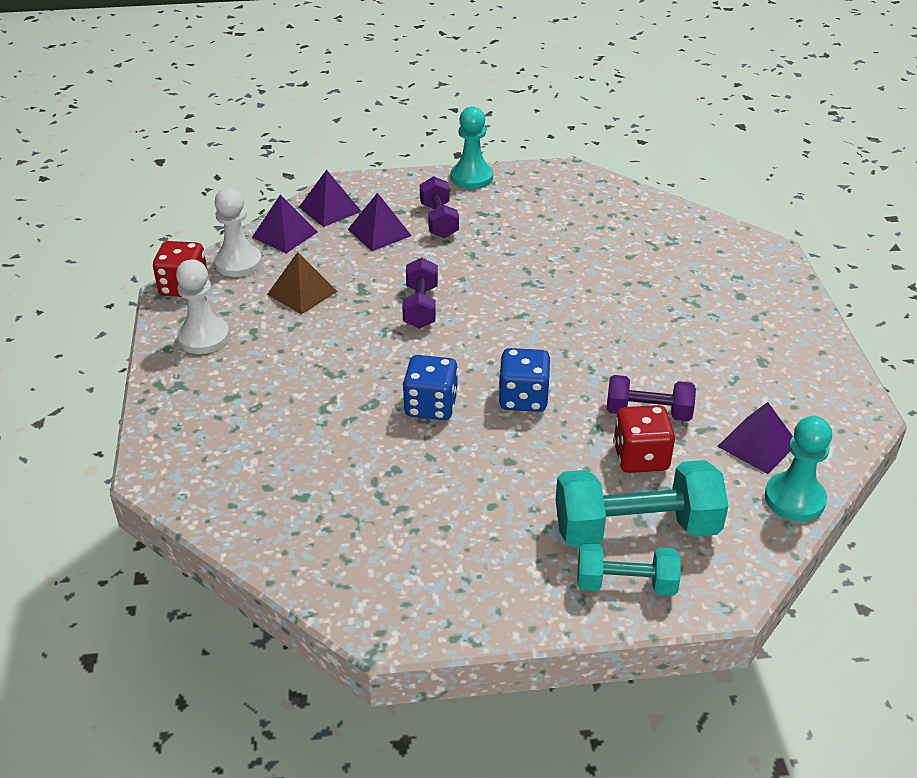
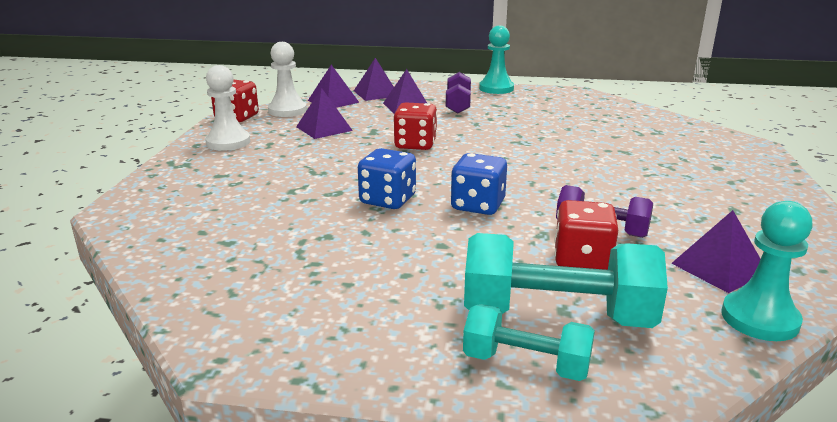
camera: 15 degrees right, 15 degrees down
brown pyramid [267,252,338,315] -> purple pyramid [296,88,353,139]
purple dumbbell [402,258,438,329] -> red dice [393,102,437,150]

